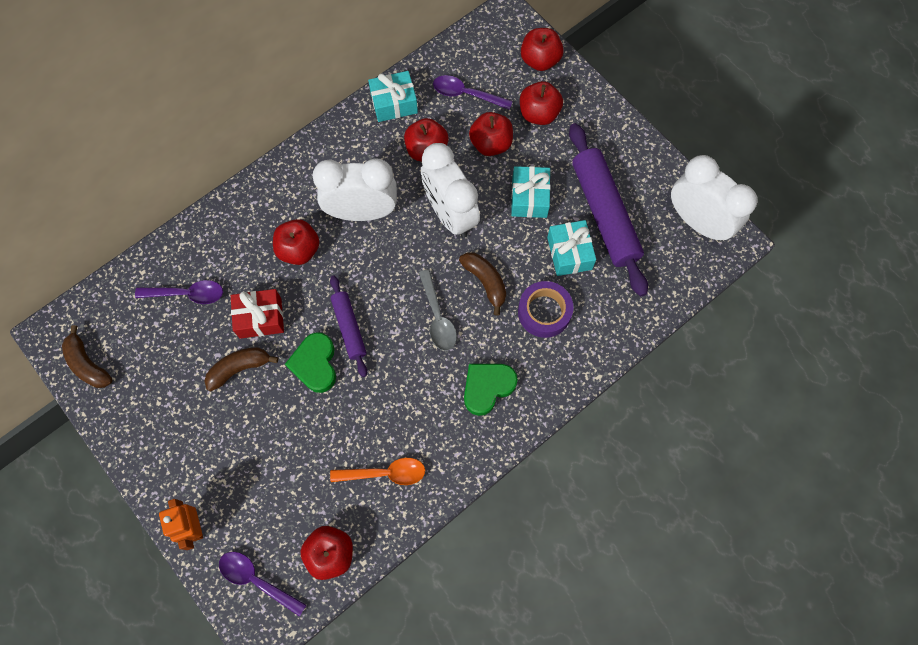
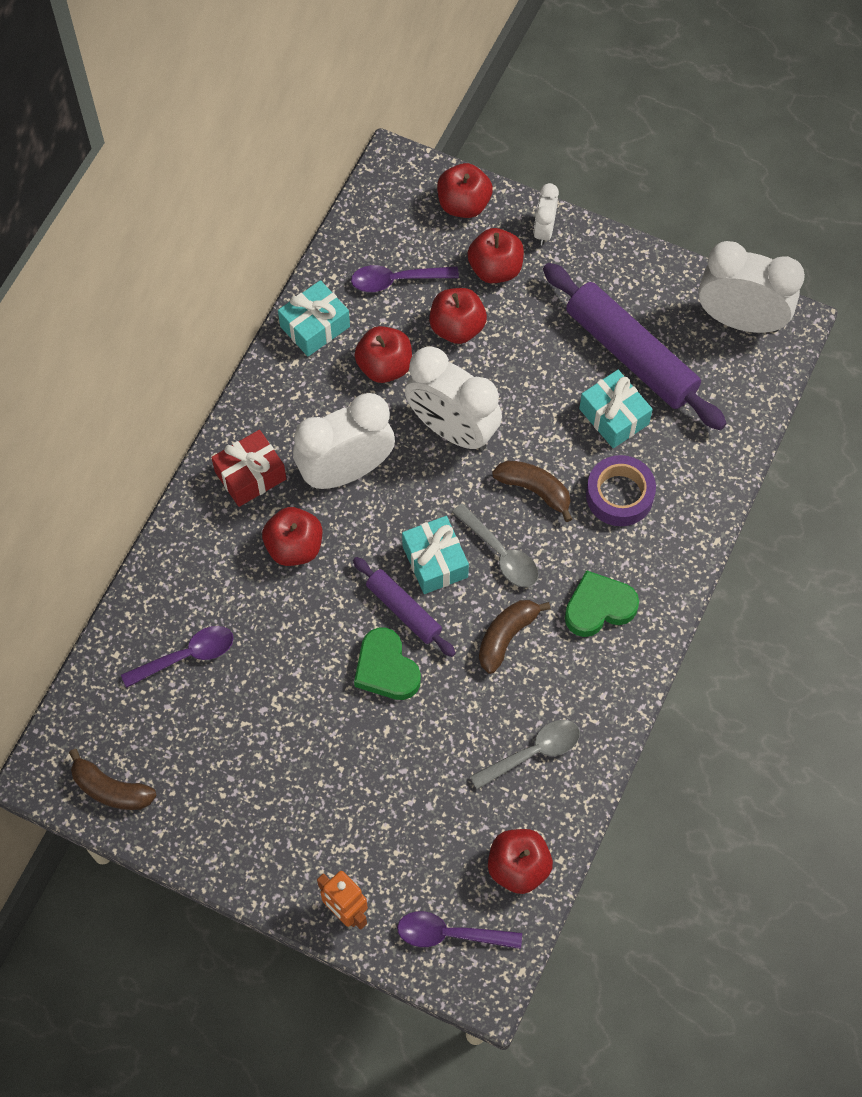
camera: 25 degrees left, 5 degrees down
brown banana [205,347,279,391] -> brown banana moved to [479,600,550,674]
red gift [231,289,284,339] -> red gift moved to [211,430,286,507]
orange spoon [330,458,425,485] -> grey spoon [469,720,580,790]
green heart [464,364,518,416] -> green heart turned 45 degrees clockwise [565,570,639,637]
turquoise gift [511,166,551,218] -> turquoise gift moved to [402,516,469,594]
none -> white clock [534,183,559,245]

